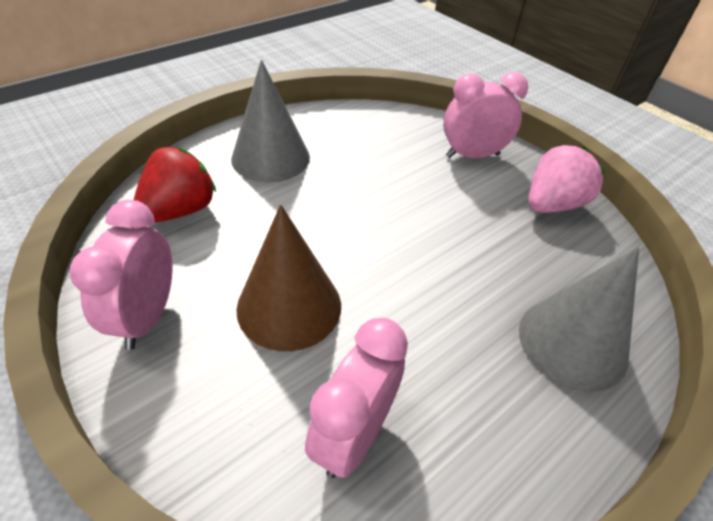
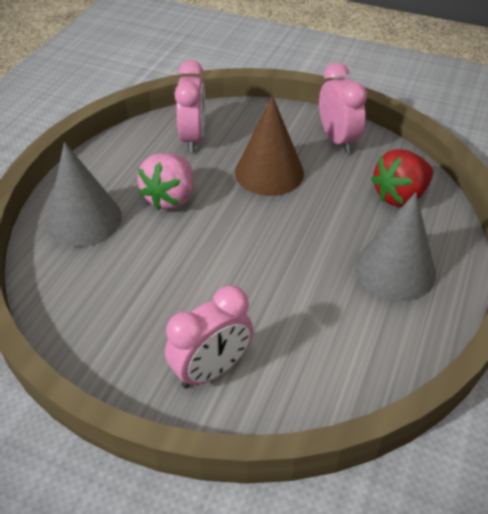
camera: 155 degrees right, 0 degrees up
red strawberry [134,147,216,223] -> red strawberry turned 45 degrees clockwise [371,149,433,207]
pink strawberry [528,145,606,213] -> pink strawberry moved to [137,153,193,210]

